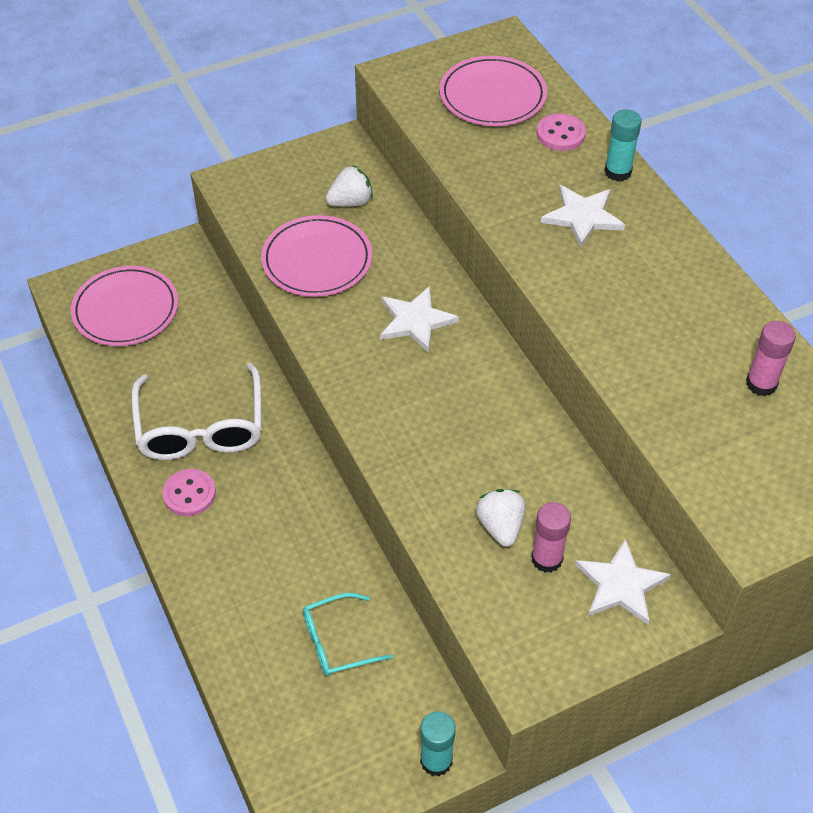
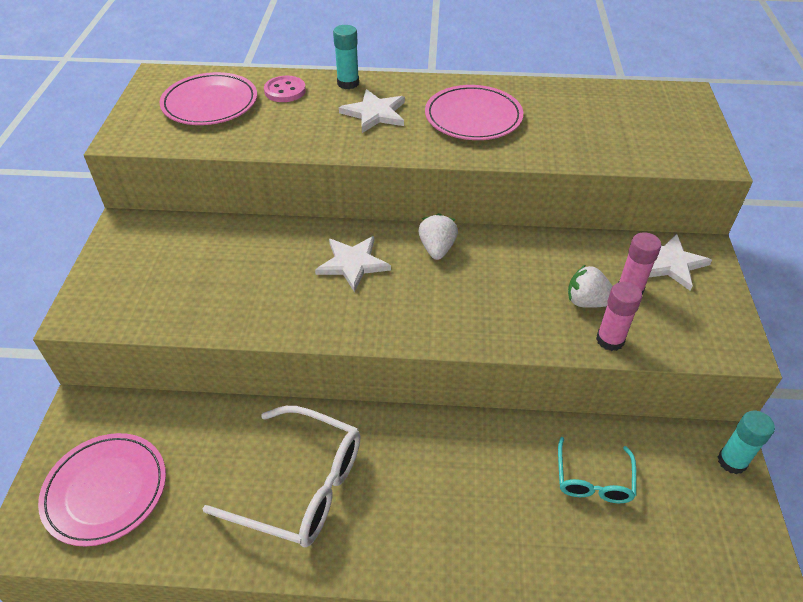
camera: 60 degrees left, 5 degrees down
pink button [162,469,216,516] -> none
pink plate [261,215,372,297] -> pink plate moved to [425,85,523,140]
white strawberry [326,165,373,207] -> white strawberry moved to [418,213,458,260]
pink glue stick [746,321,796,396] -> pink glue stick moved to [596,282,642,351]

